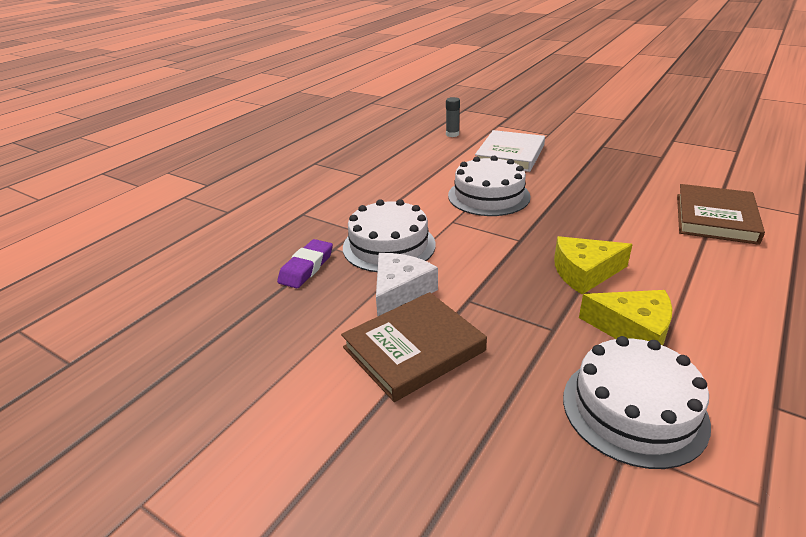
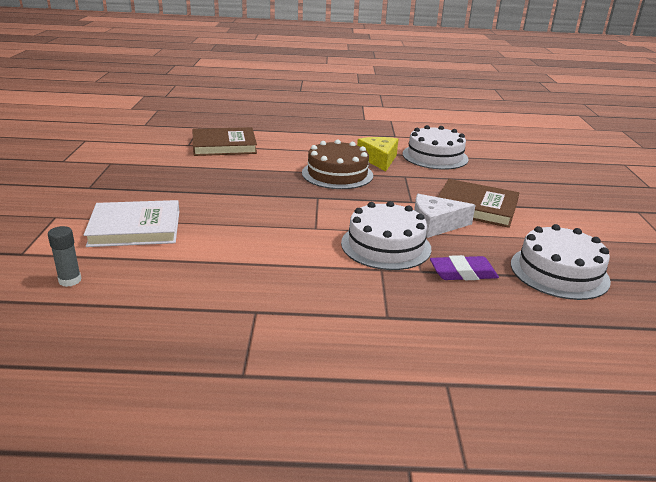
camera: 125 degrees left, 5 degrees down
white cake [448,156,531,216] -> white cake moved to [511,224,611,300]
yellow cheese [554,236,633,295] -> brown cake [302,139,373,189]

